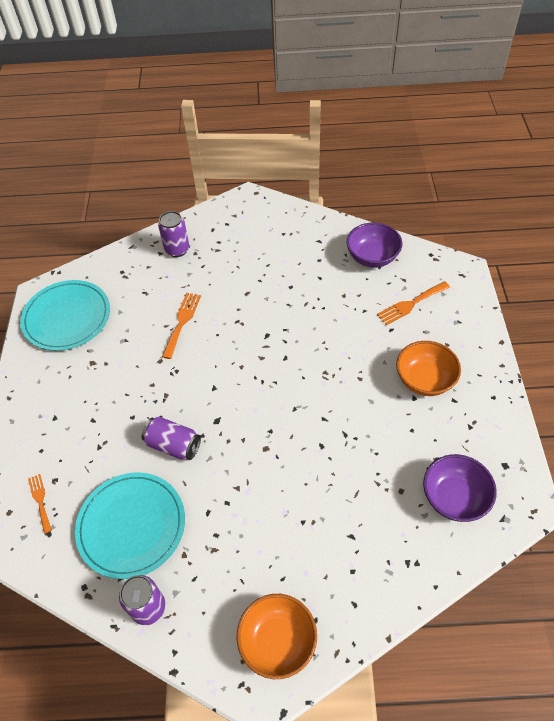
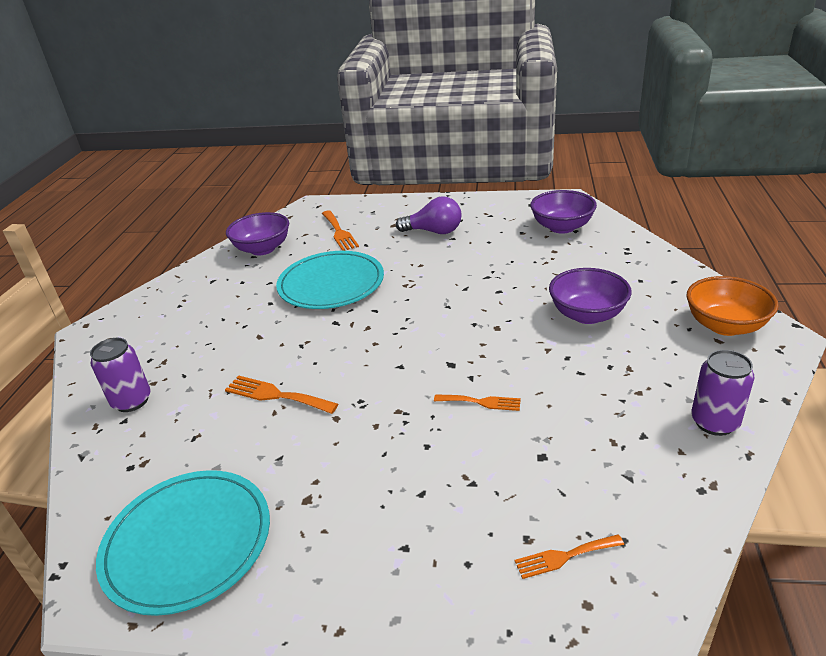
camera: 80 degrees left, 20 degrees down
turquoise plate [75,472,185,579] -> turquoise plate moved to [276,251,384,309]
purple can [142,416,201,460] -> orange fork [434,394,521,411]
orange bowl [396,341,461,396] -> purple light bulb [396,196,462,234]
none -> purple bowl [549,268,632,324]

